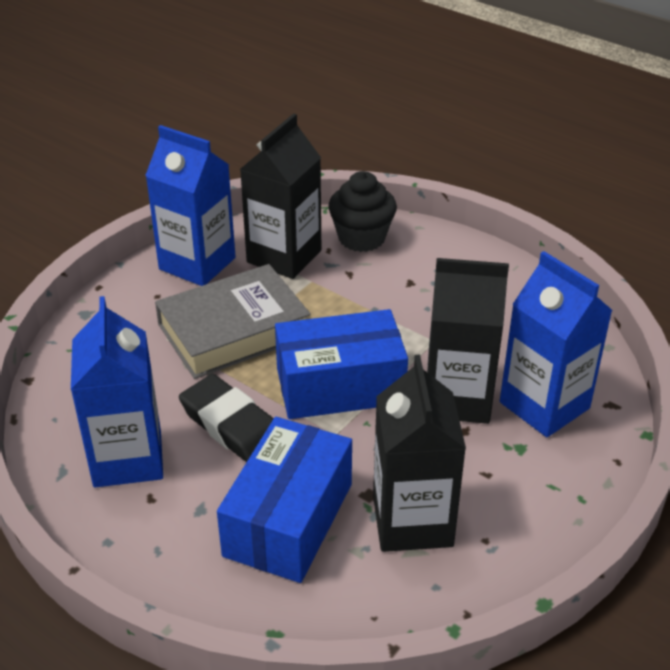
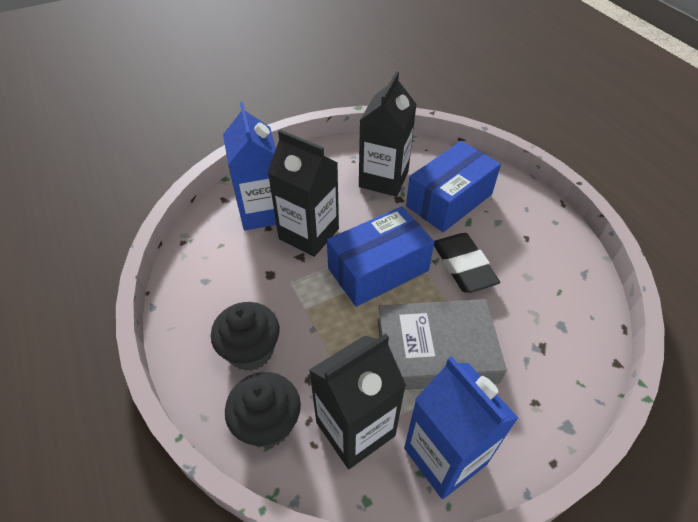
camera: 155 degrees left, 10 degrees up
blue carton [71,296,163,487] -> none
blue box [275,309,408,419] -> blue box turned 45 degrees counterclockwise [327,206,434,307]
none -> black cupcake [211,302,280,371]

